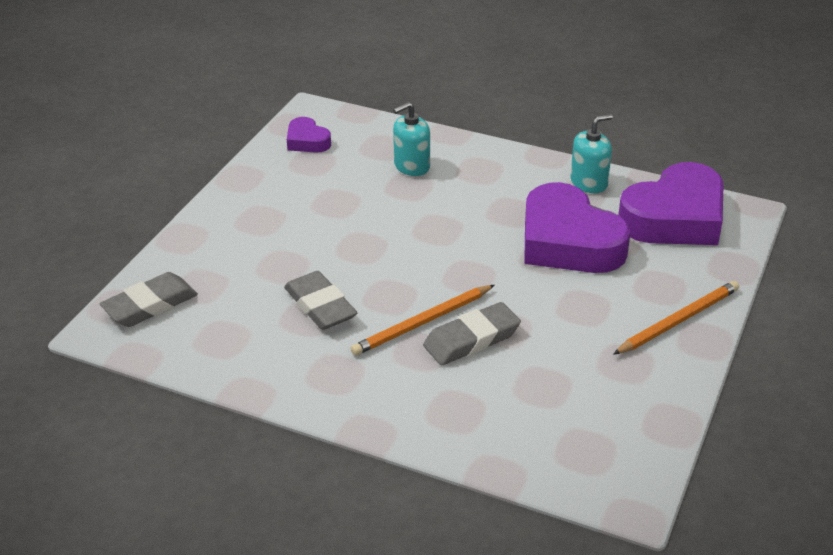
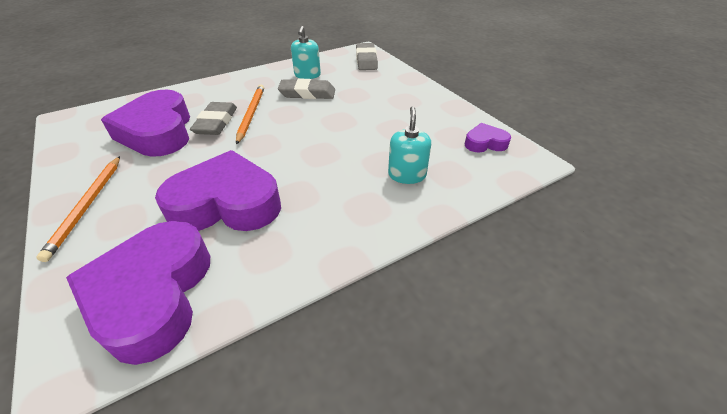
camera: 125 degrees right, 5 degrees up
turquoise soap dispenser [570,114,613,193] -> turquoise soap dispenser moved to [291,26,321,79]
none -> purple heart [101,90,190,157]

